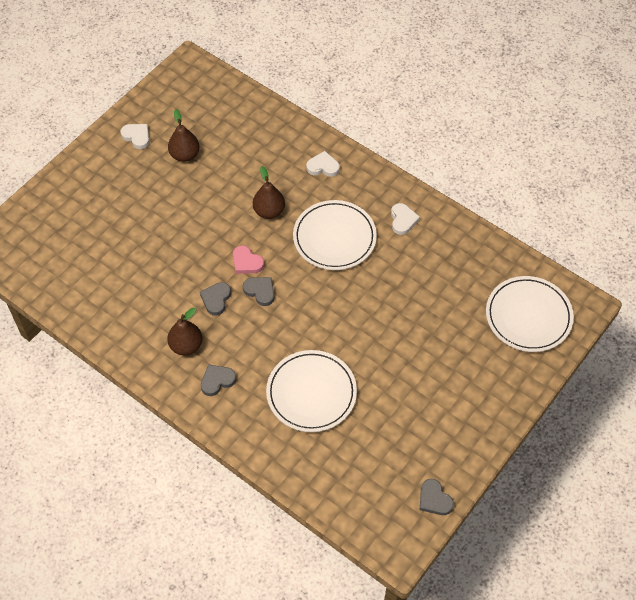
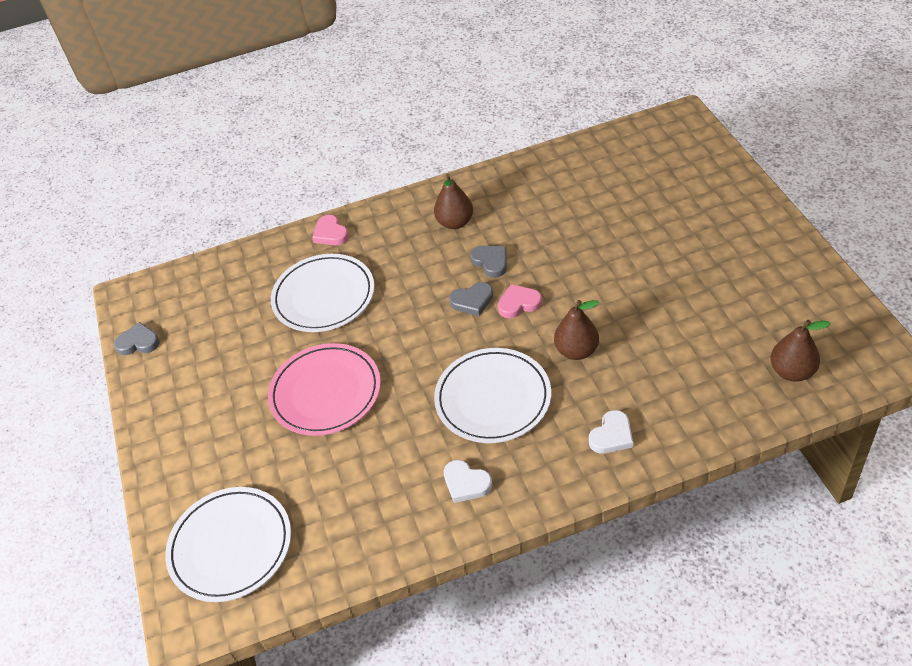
camera: 130 degrees right, 10 degrees down
white heart [120,124,150,149] -> none
brown pear [168,109,200,162] -> brown pear moved to [770,320,831,382]
grey heart [201,365,236,396] -> none
none -> pink plate [268,343,381,436]
none -> pink heart [312,215,349,245]

